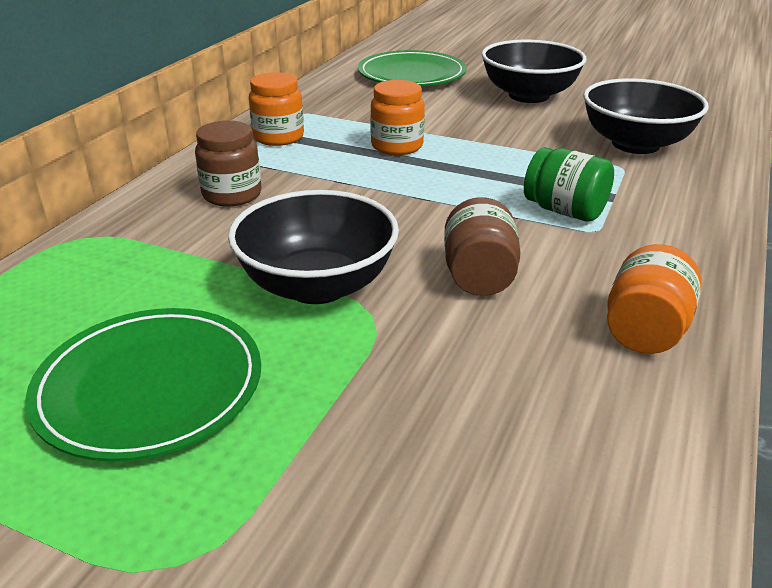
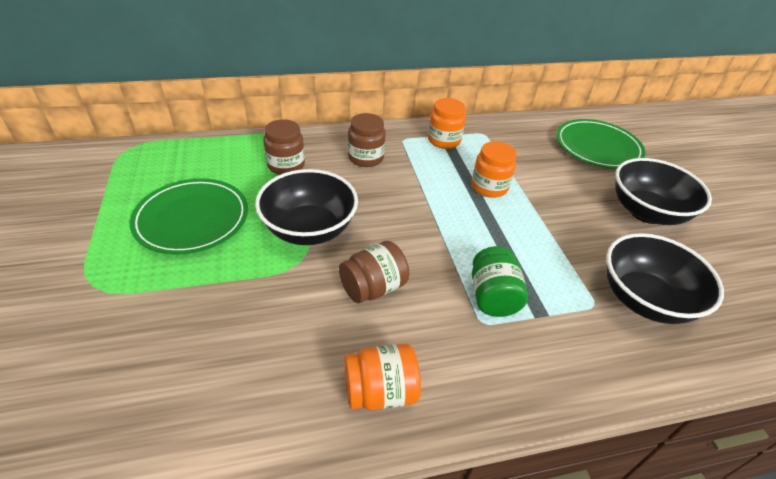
camera: 50 degrees right, 10 degrees up
none -> brown jar [263,119,305,175]

